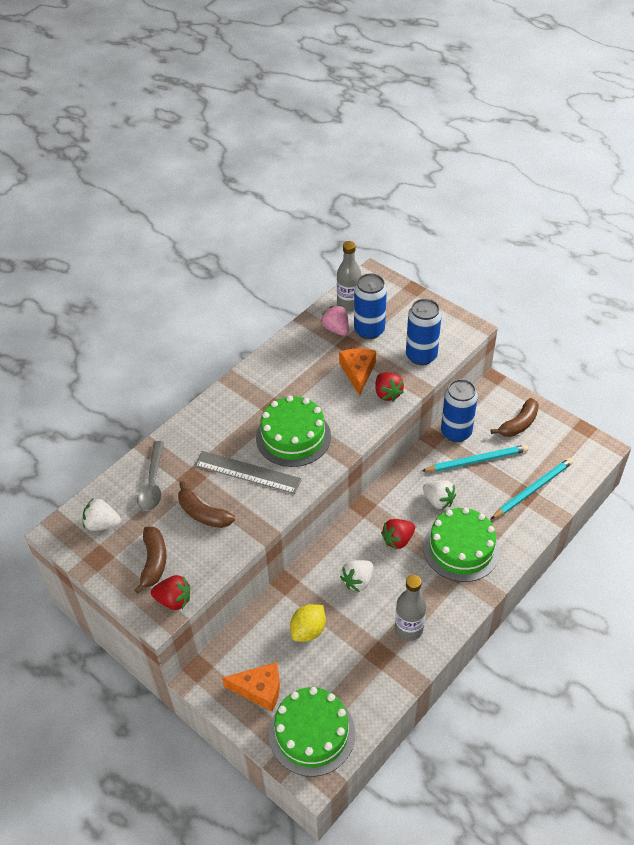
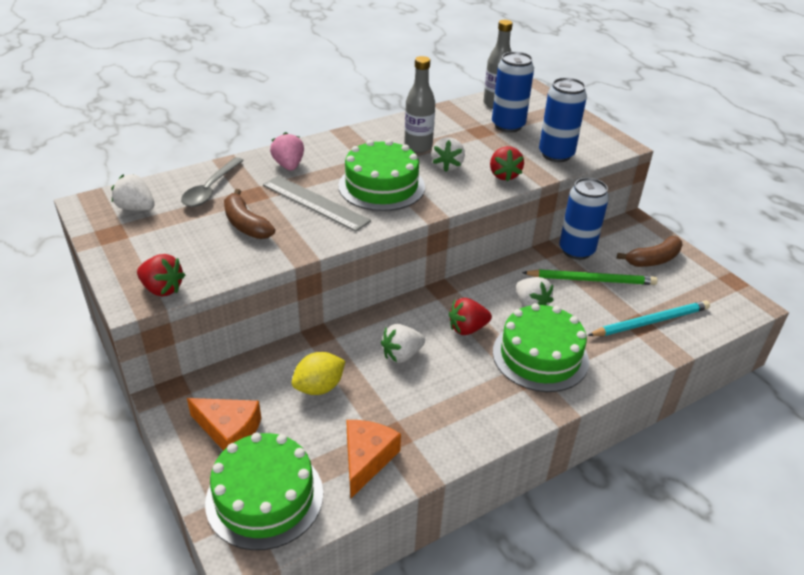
camera: 15 degrees right, 10 degrees down
brown banana [134,527,166,594] -> none
pink strawberry [321,305,349,336] -> pink strawberry moved to [270,132,304,171]
orange cheese [339,348,376,396] -> orange cheese moved to [346,420,401,498]
grey bottle [395,575,426,641] -> grey bottle moved to [404,56,435,153]
turquoise pencil [422,445,528,472] -> green pencil [522,269,658,285]
none -> white strawberry [431,137,465,172]

